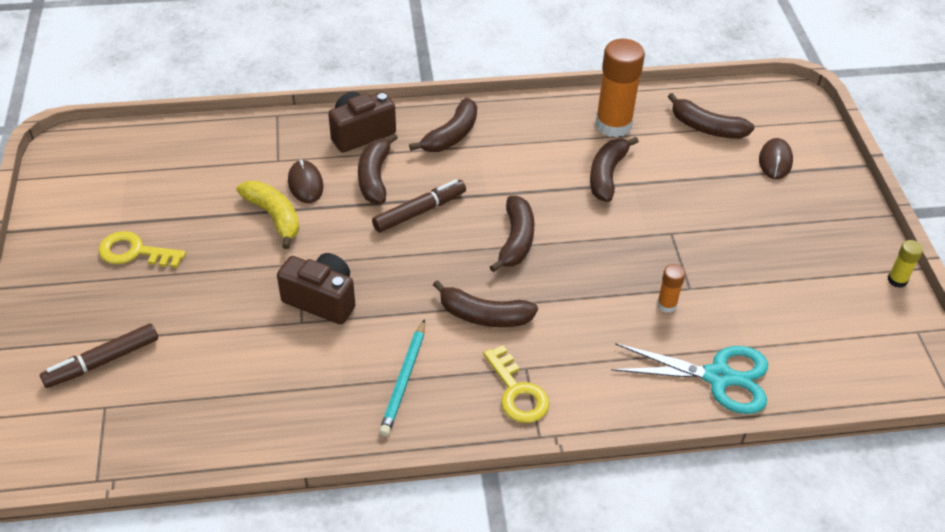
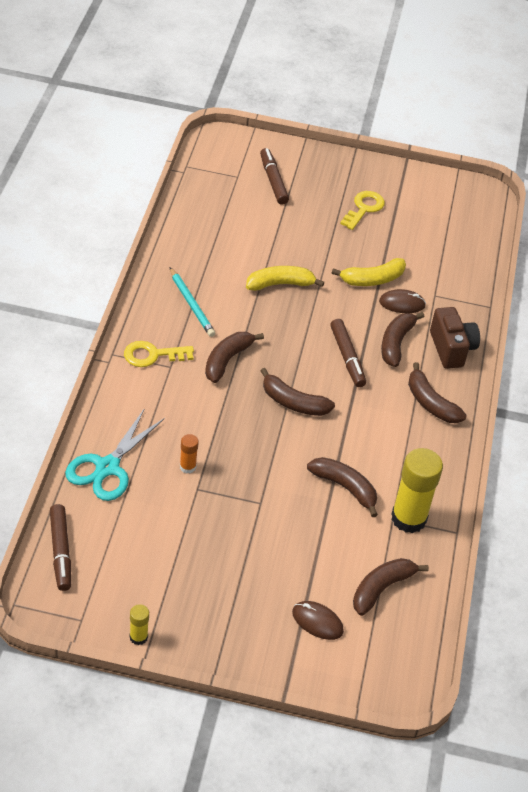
camera: 105 degrees right, 0 degrees up
brown camera [277,253,356,324] -> yellow banana [246,266,324,291]
brown banana [358,133,398,204] -> brown banana turned 90 degrees counterclockwise [381,312,425,367]
turquoise pencil [379,319,425,437] -> turquoise pencil turned 150 degrees counterclockwise [169,267,215,337]
orange glue stick [595,39,645,137] -> yellow glue stick [391,448,443,533]
none -> brown marker [50,504,71,591]

